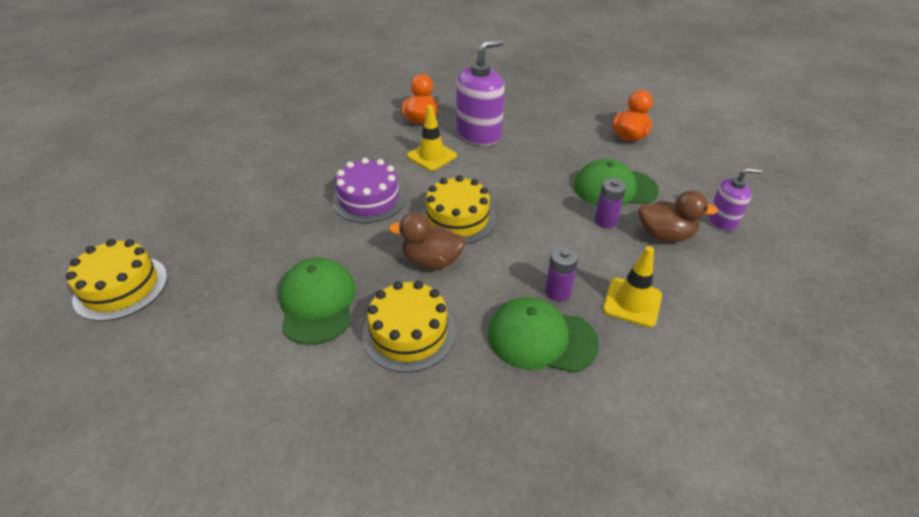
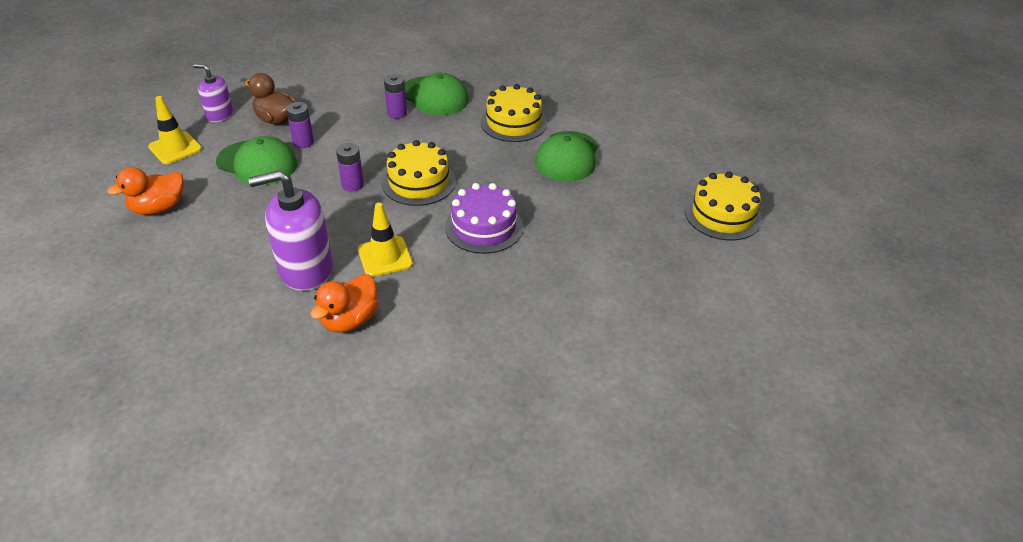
camera: 155 degrees left, 0 degrees up
brown duck [389,212,466,269] -> none
yellow traffic cone [602,246,662,327] -> yellow traffic cone moved to [148,96,202,164]
none -> purple battery [336,143,364,192]

